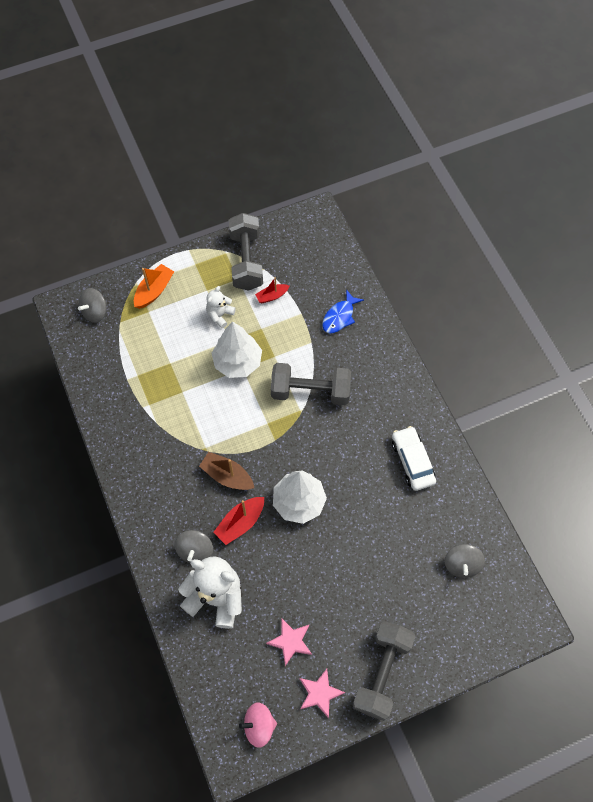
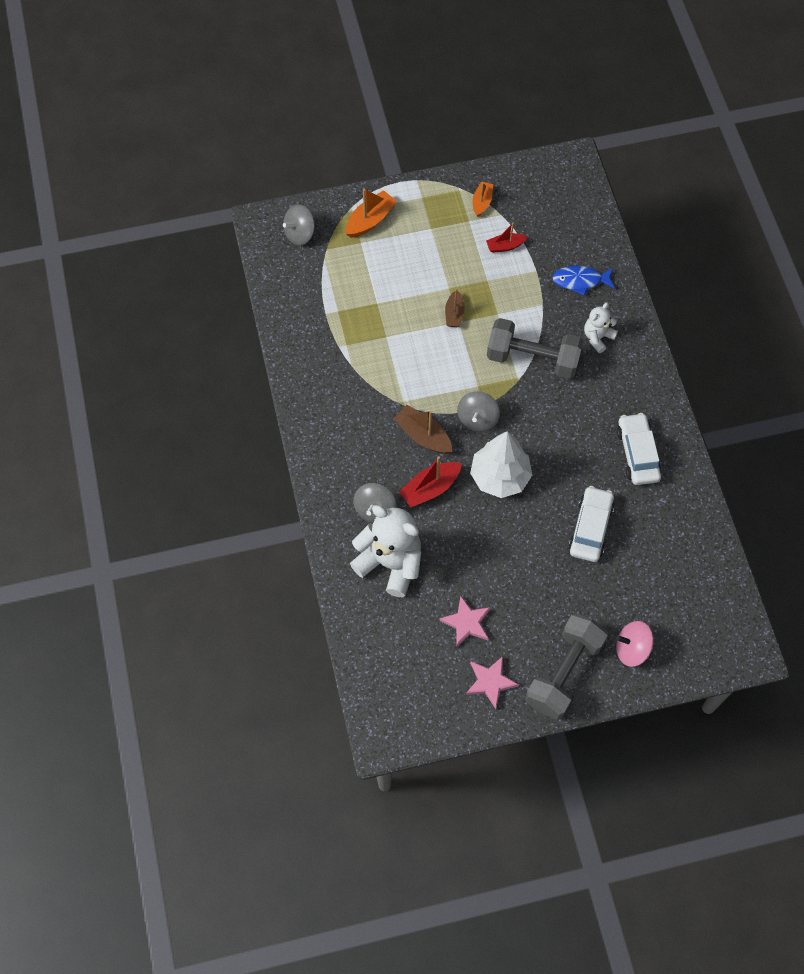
camera: 10 degrees right, 0 degrees up
white teddy bear [206,286,236,328] -> white teddy bear moved to [584,302,618,353]
white tree [212,322,262,378] -> brown boat [445,288,465,327]
grey dumbbell [229,213,263,291] -> orange boat [472,181,493,217]
pink spinning top [239,702,277,748] -> pink spinning top moved to [616,621,654,667]
blue fish [322,289,364,333] -> blue fish turned 45 degrees clockwise [552,265,615,296]
grey spinning top [445,544,485,578] -> grey spinning top moved to [457,391,500,432]
none -> white car [569,486,615,562]

